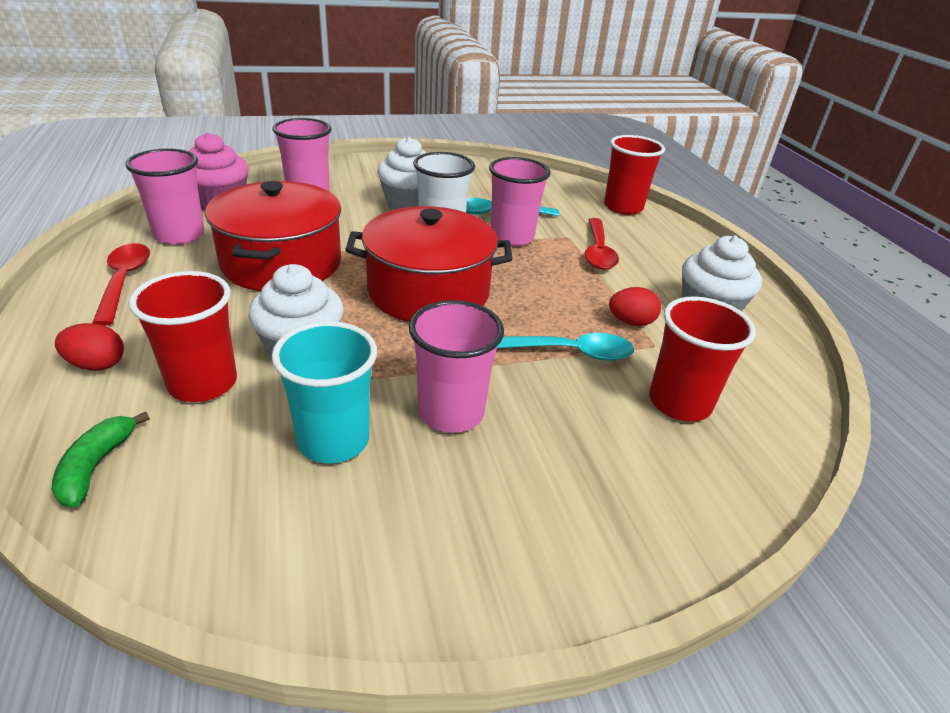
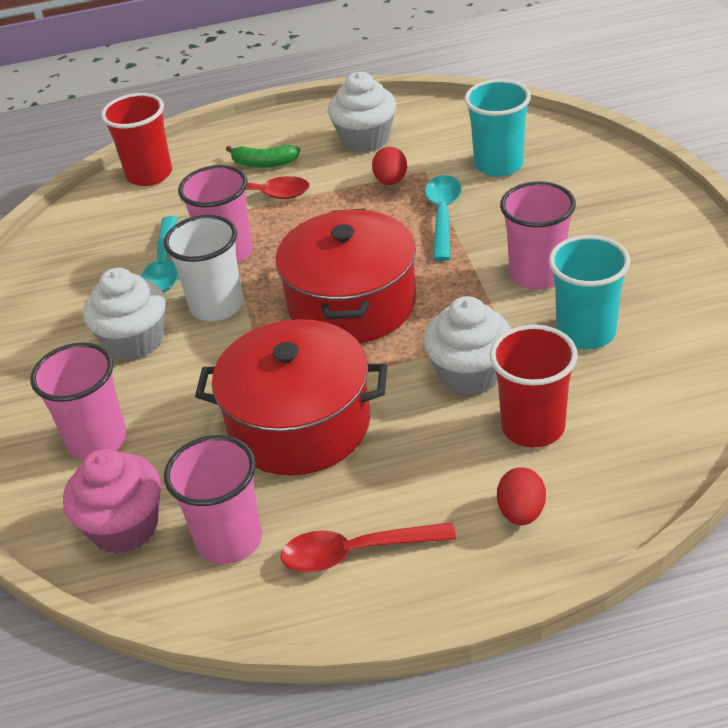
camera: 80 degrees left, 5 degrees up
green banana [51,412,150,507] -> green banana moved to [226,145,300,168]
red cup [649,296,756,422] -> turquoise cup [464,79,531,177]

